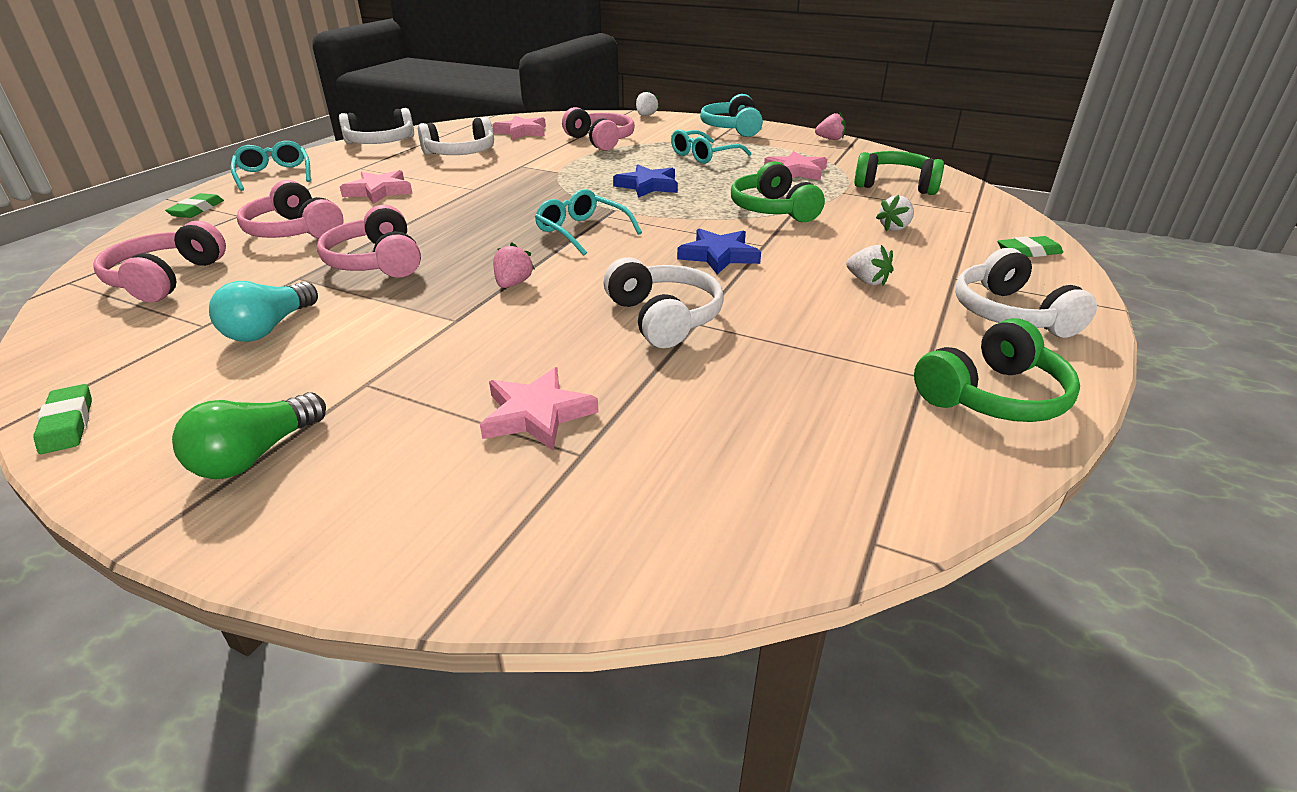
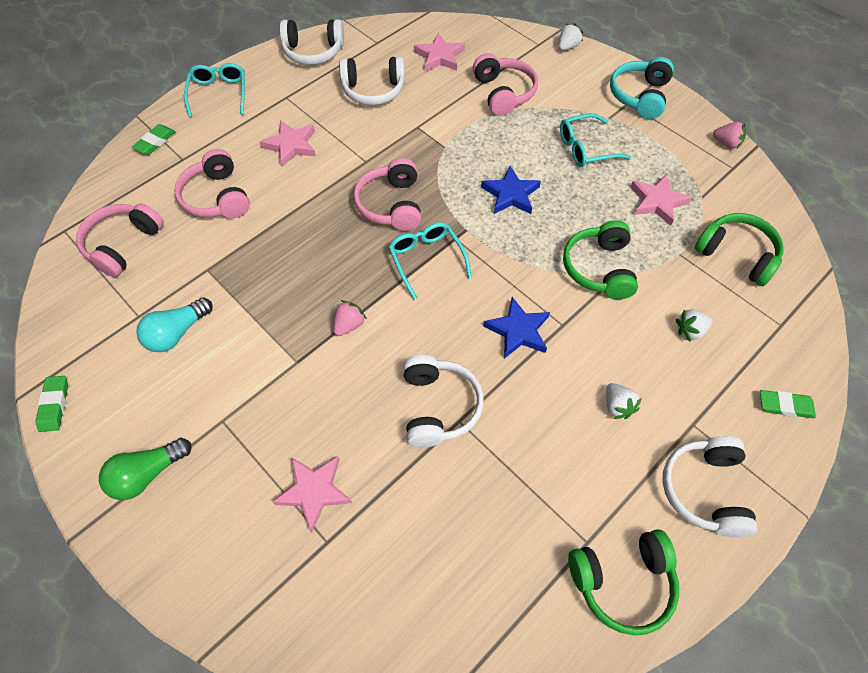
camera: 20 degrees right, 25 degrees up
pink headphones [317,205,421,278] -> pink headphones moved to [353,158,421,231]

